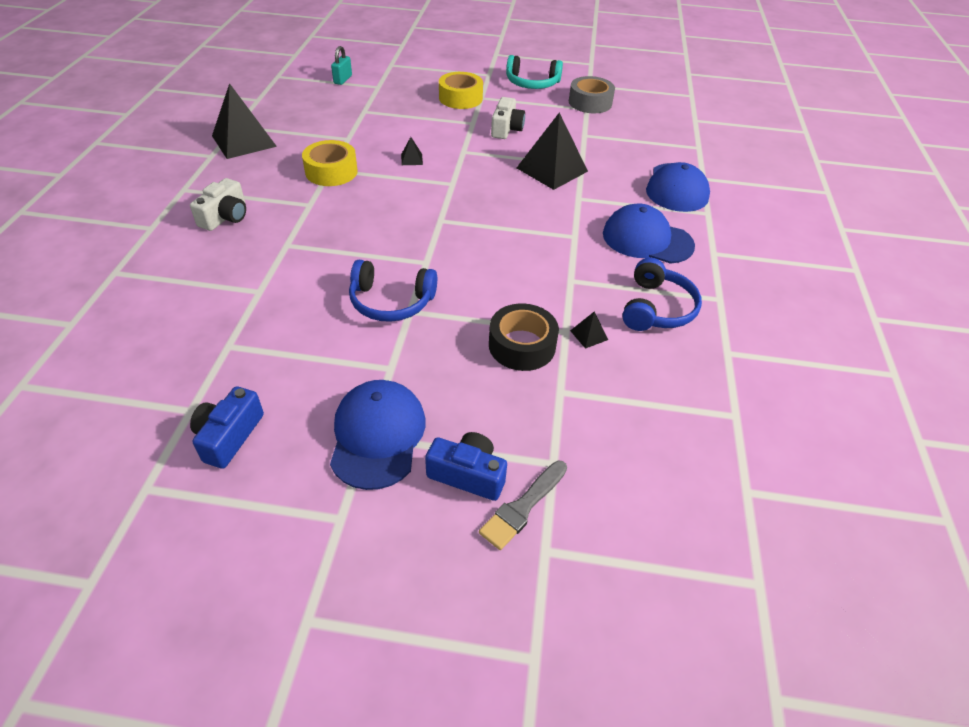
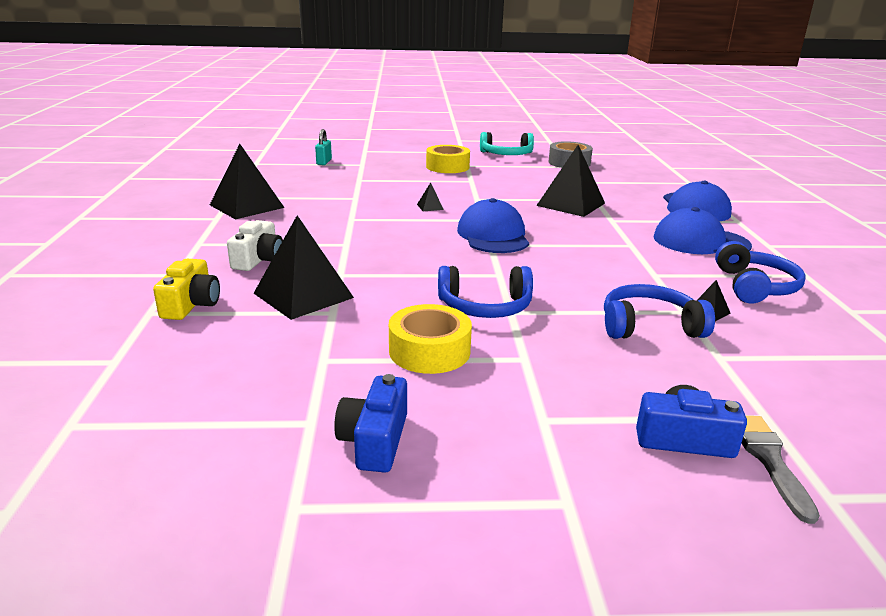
camera: 10 degrees left, 20 degrees down
yellow tape [302,140,358,186] -> yellow tape moved to [389,304,472,374]
blue cap [330,380,426,490] -> blue cap moved to [457,198,529,253]
grey brush [479,461,567,550] -> grey brush turned 150 degrees clockwise [742,416,820,524]
black tape [489,303,559,371] -> blue headphones [604,284,715,339]
white camera [491,97,525,139] -> none
none -> yellow camera [153,259,220,320]
none -> black pyramid [254,215,354,320]

